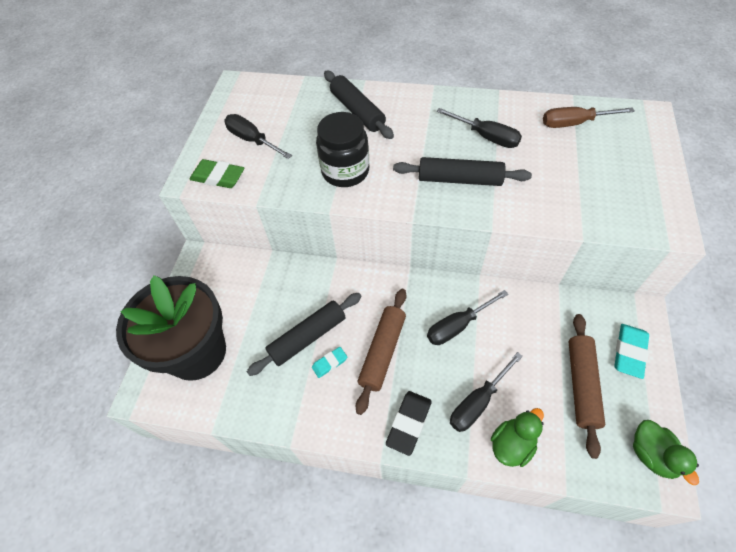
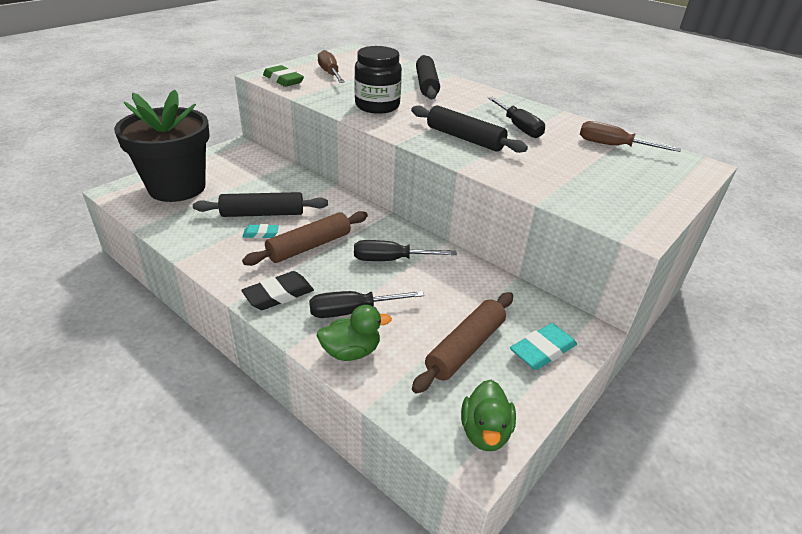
camera: 25 degrees right, 20 degrees down
black screwdriver [224,114,292,159] -> brown screwdriver [318,50,345,83]

